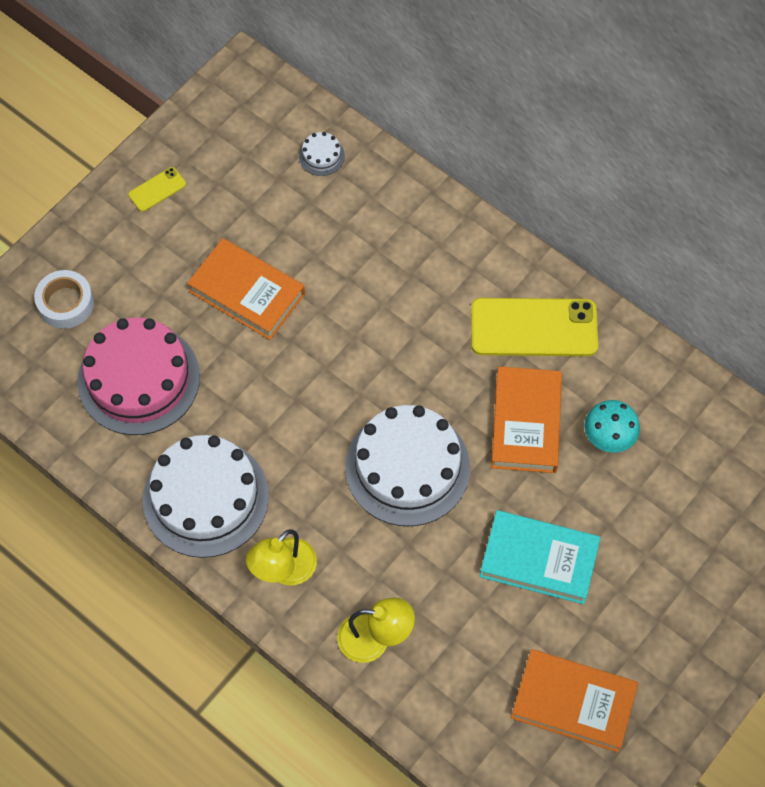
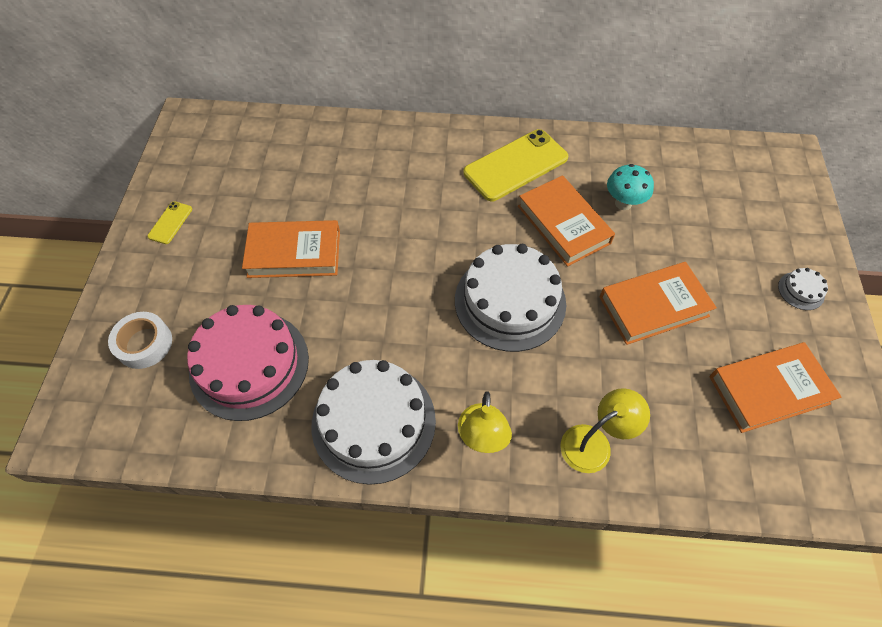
camera: 35 degrees left, 5 degrees down
white cake [299,132,345,176] -> white cake moved to [778,268,828,310]
turquoise book [480,510,601,604] -> orange book [599,262,717,345]

